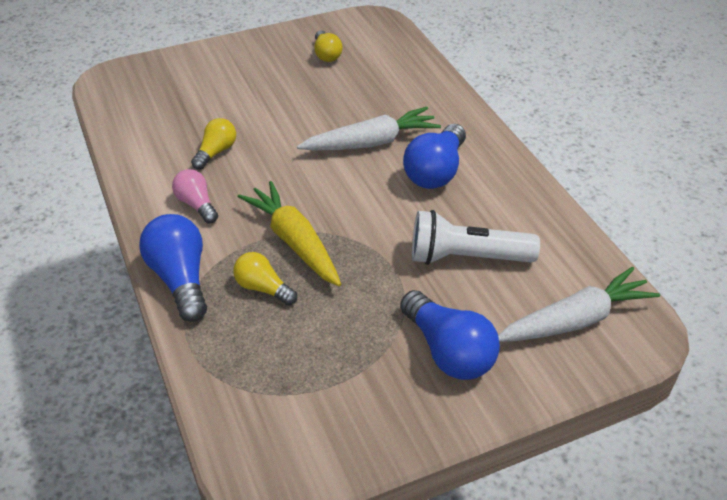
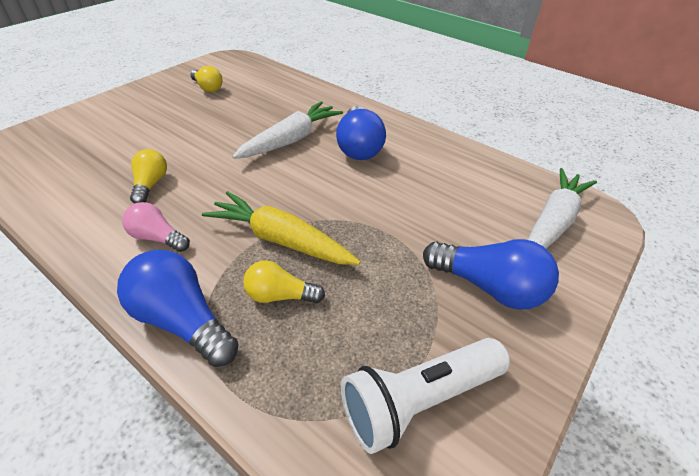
camera: 30 degrees left, 0 degrees up
white flashlight [412,210,540,265] -> white flashlight moved to [341,338,510,454]

